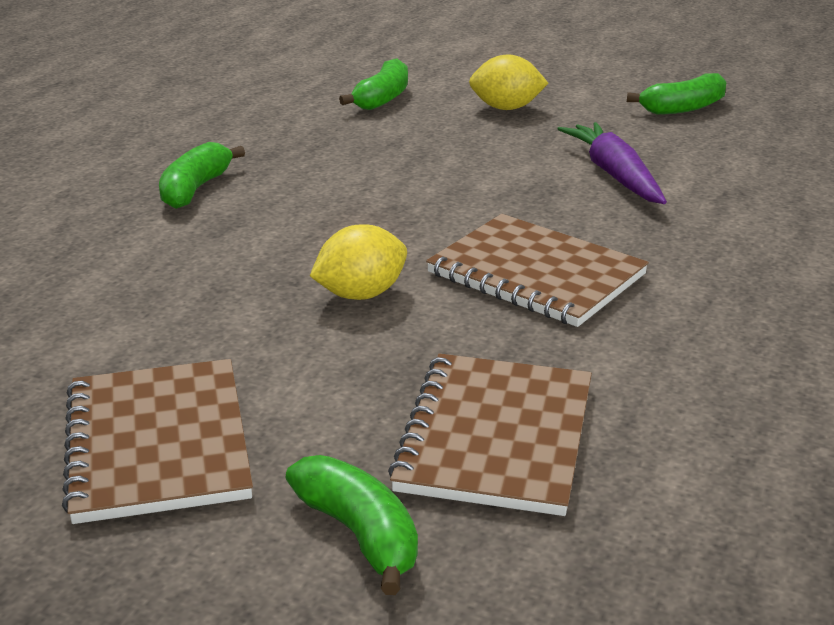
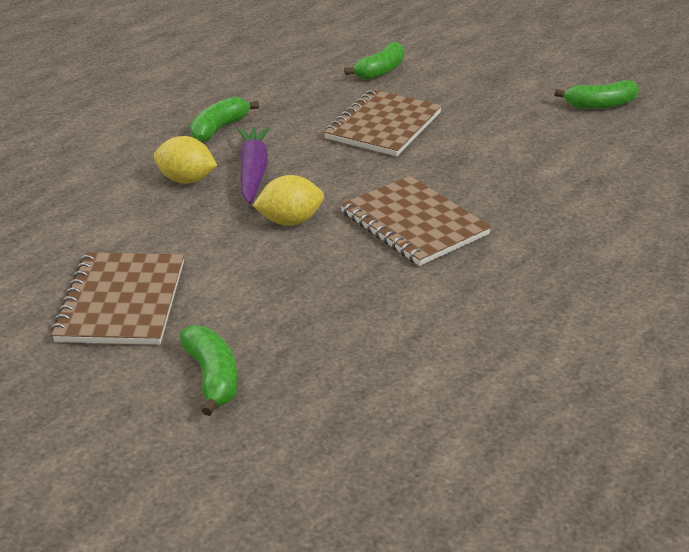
camera: 15 degrees right, 5 degrees up
brown notebook [388,354,592,516] -> brown notebook moved to [324,89,442,156]
yellow lemon [469,54,548,110] -> yellow lemon moved to [154,136,217,184]
purple carrot [557,122,667,204] -> purple carrot moved to [237,127,270,204]

